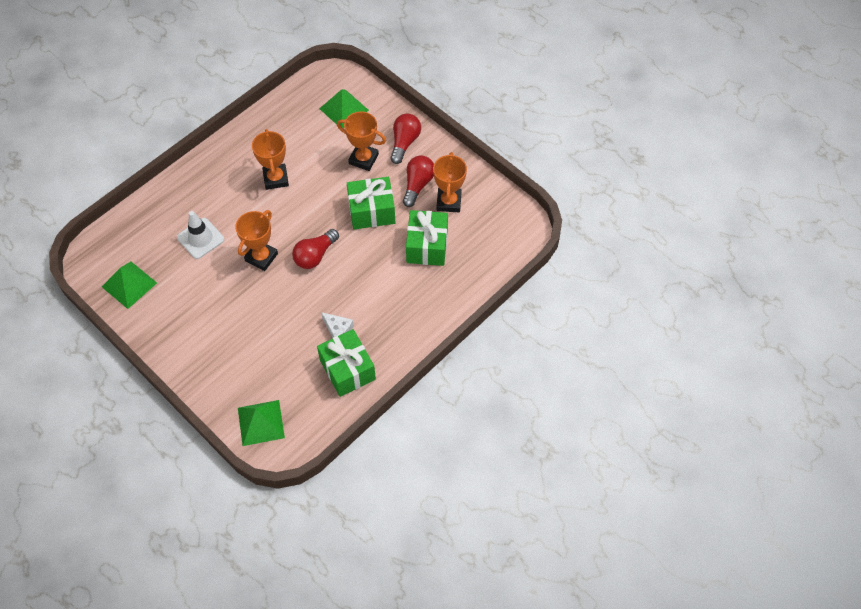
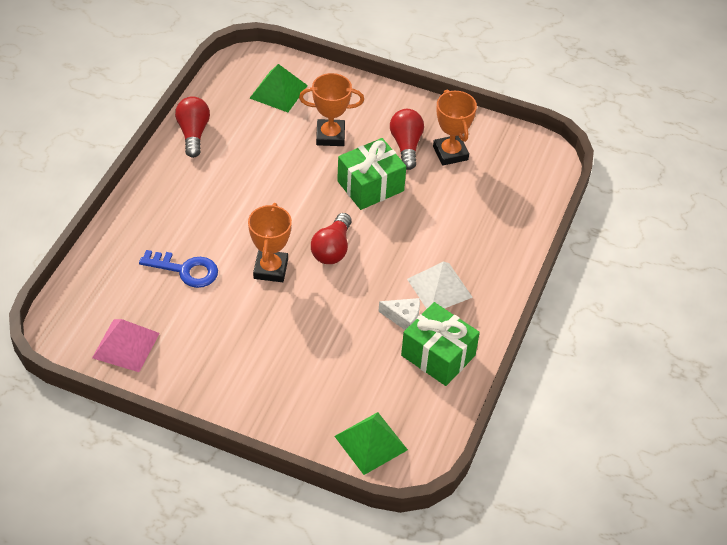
camera: 25 degrees left, 10 degrees down
green pyramid [102,262,157,309] -> pink pyramid [92,319,160,372]
white traffic cone [177,211,224,259] -> blue key [139,250,218,288]
orange trophy [252,129,289,190] -> none
red light bulb [390,113,421,164] -> red light bulb moved to [175,96,210,158]
green gift [406,210,448,266] -> none
none -> white pyramid [407,262,473,309]

